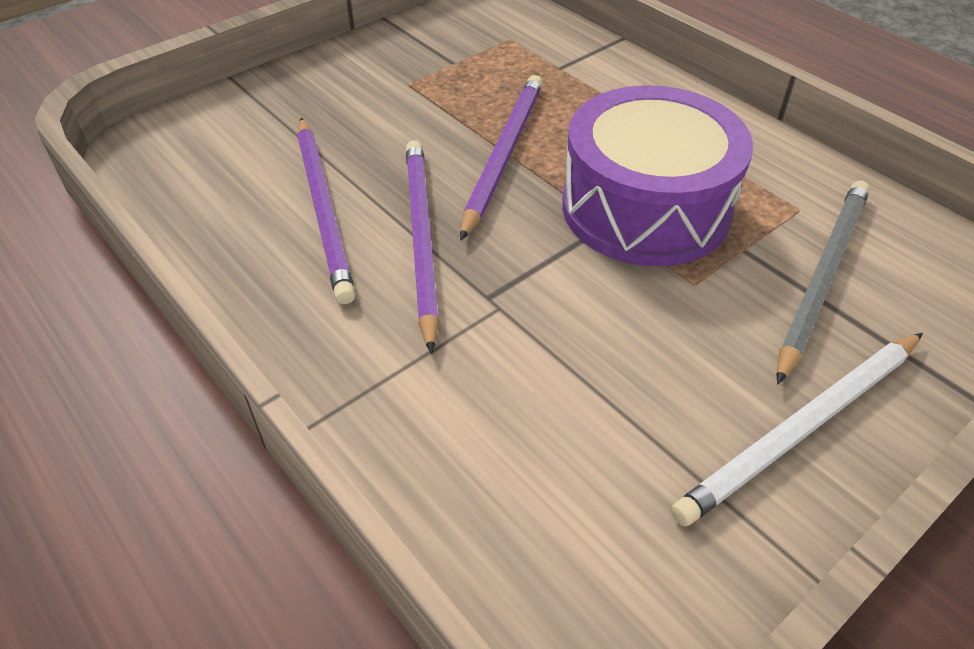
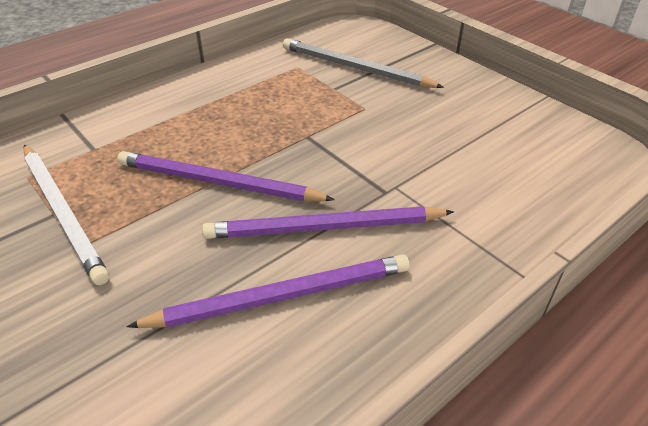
camera: 90 degrees left, 5 degrees down
purple drum [562,85,753,267] -> none
white pencil [671,333,923,526] -> white pencil moved to [23,145,109,285]

